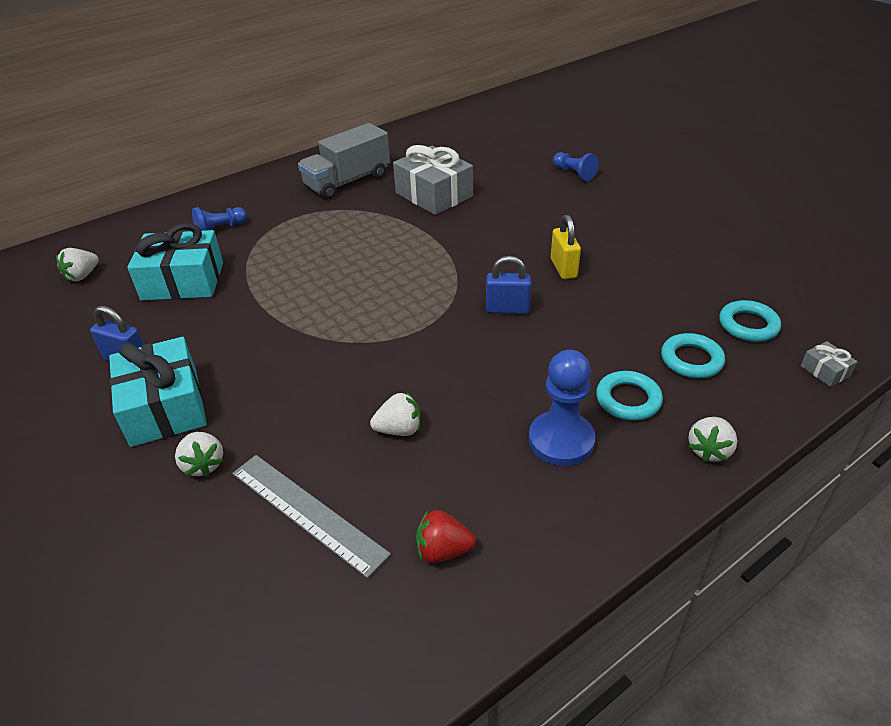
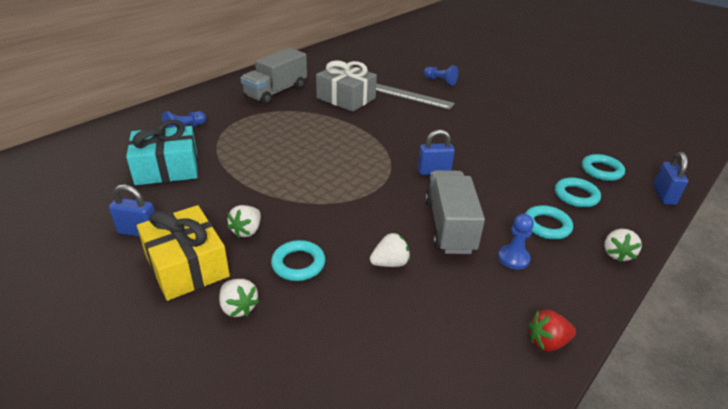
camera: 15 degrees left, 5 degrees down
white strawberry [56,248,99,281] -> white strawberry moved to [227,205,261,238]
turquoise gift [109,337,207,447] -> yellow gift [137,205,230,301]
grey ruler [232,455,391,578] -> grey ruler moved to [376,83,455,110]
red strawberry [416,510,476,563] -> red strawberry moved to [528,310,576,352]
blue pawn [529,350,595,466] -> blue pawn [498,214,534,269], size x0.63
yellow padlock [551,215,581,279] -> none
grey gift [801,341,858,387] -> blue padlock [653,152,688,205]
none -> turquoise ring [271,240,325,281]
none -> grey truck [425,170,485,254]

